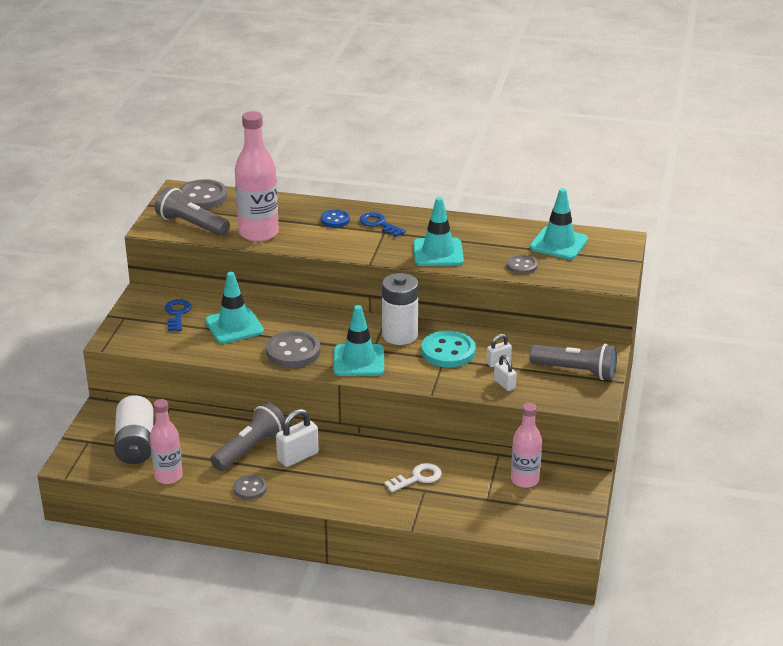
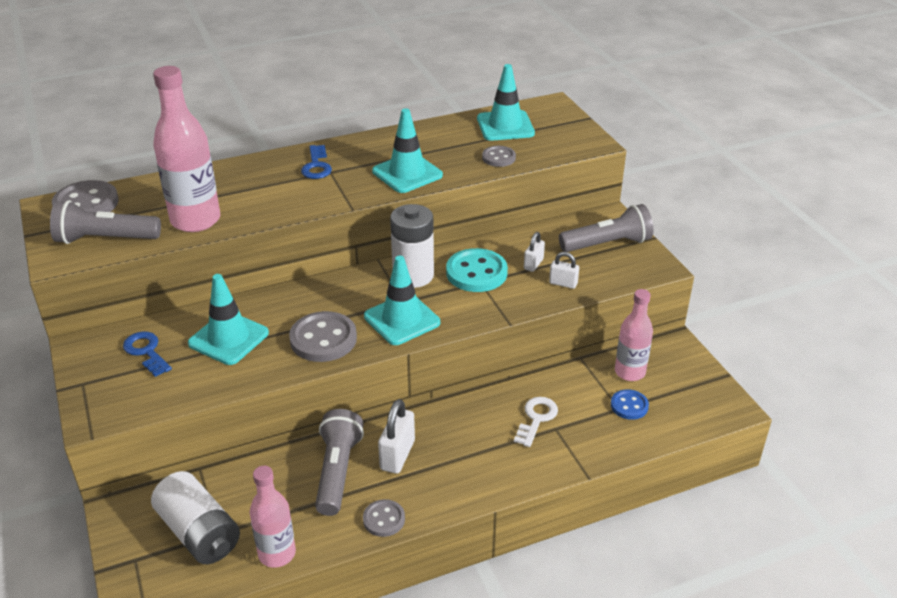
camera: 35 degrees left, 5 degrees up
blue button [321,209,350,228] -> blue button moved to [611,389,649,420]
blue key [359,212,406,237] -> blue key turned 105 degrees counterclockwise [301,145,332,179]

